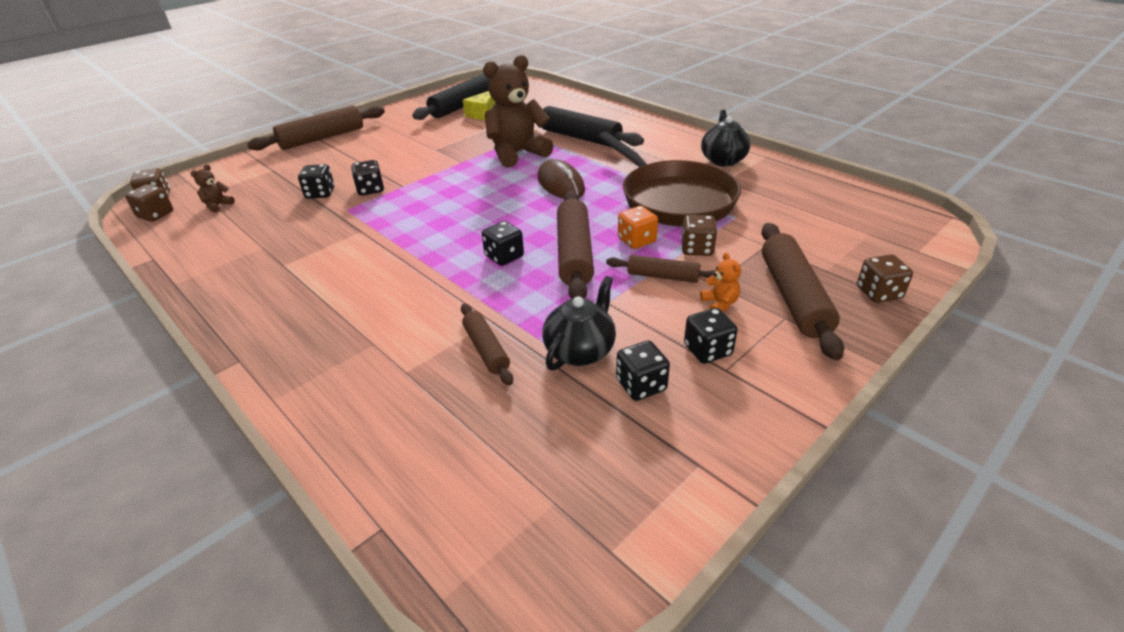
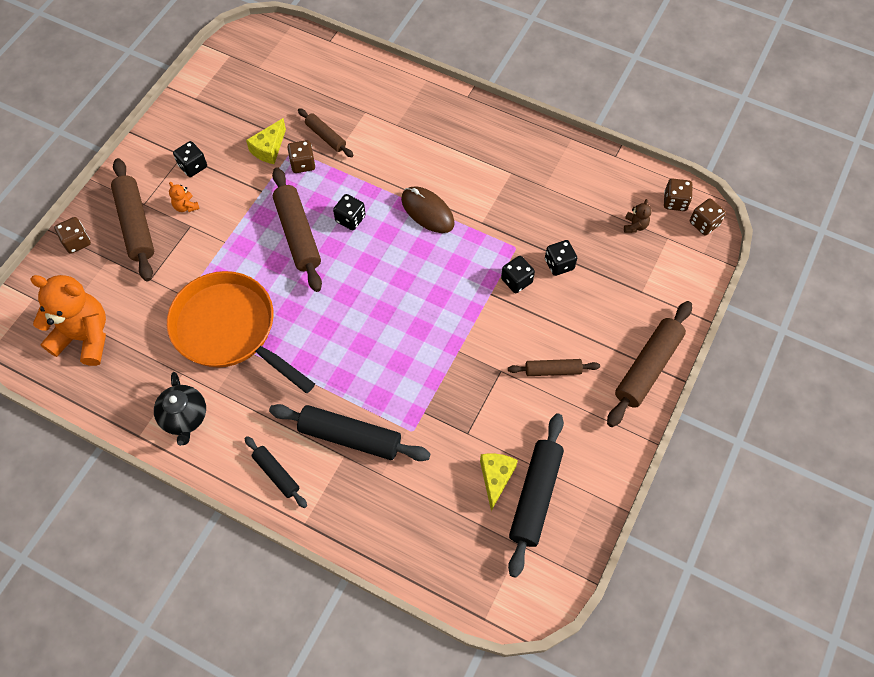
camera: 160 degrees right, 25 degrees up
brown teddy bear [483,55,554,168] -> none
brown mouse [537,159,585,199] -> brown mouse moved to [401,186,455,233]
black teapot [542,276,616,371] -> yellow cheese [246,118,286,164]
brown pan [598,132,741,226] -> orange pan [167,271,315,393]
brown rolling pin [606,255,717,283] -> brown rolling pin moved to [508,359,600,376]
black dice [616,340,670,401] -> none
orange dice [618,206,658,249] -> none
brown dice [681,215,717,256] -> brown dice moved to [287,140,315,173]
none -> orange teddy bear [30,275,106,366]
none -> black rolling pin [244,436,307,508]

